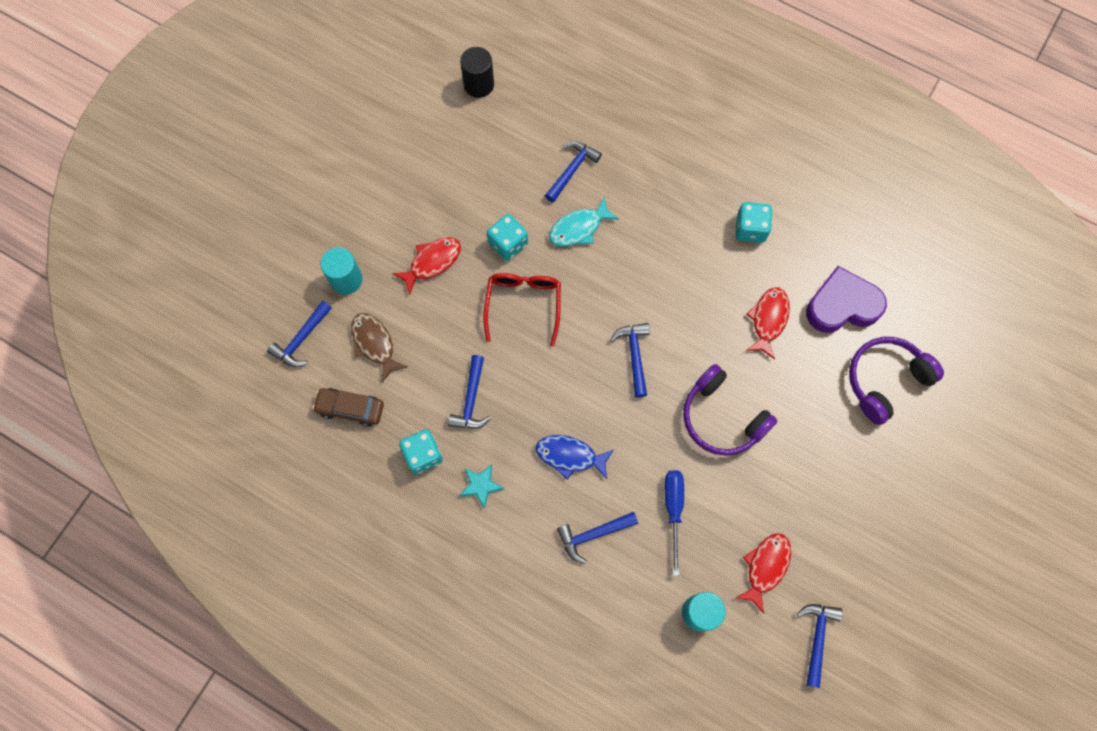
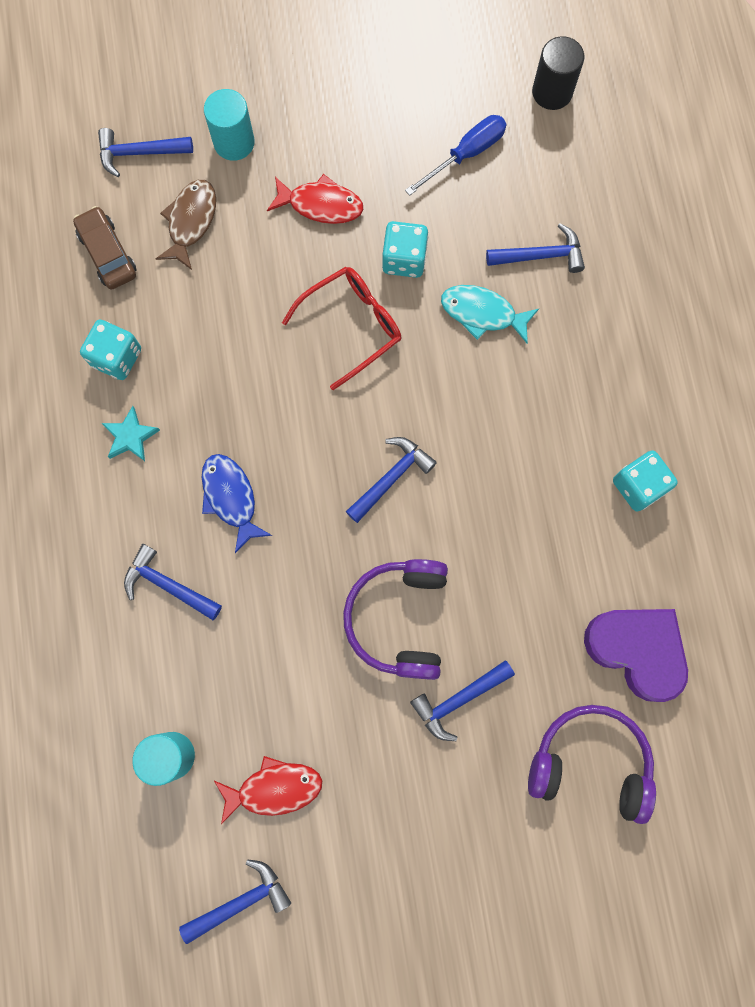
camera: 50 degrees right, 5 degrees up
blue hammer [448,355,491,429] -> blue hammer moved to [410,660,515,741]
blue screwdriver [665,470,684,576] -> blue screwdriver moved to [405,115,507,196]
red fish [746,287,790,359] -> none

